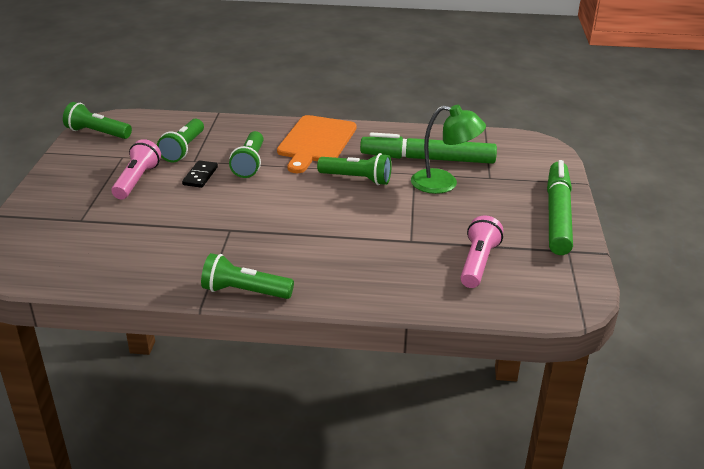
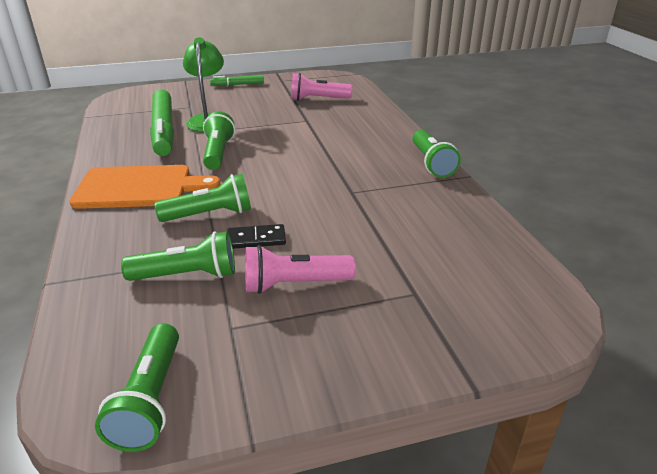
camera: 110 degrees left, 0 degrees up
green marker [547,160,573,255] -> green marker [210,75,264,86], size x0.48

